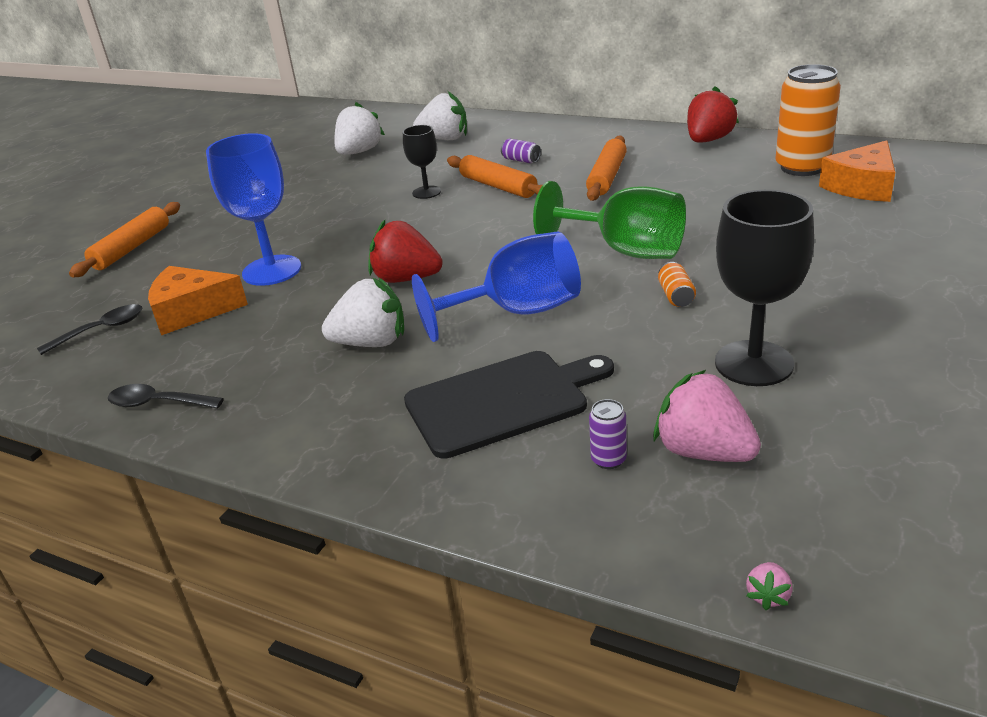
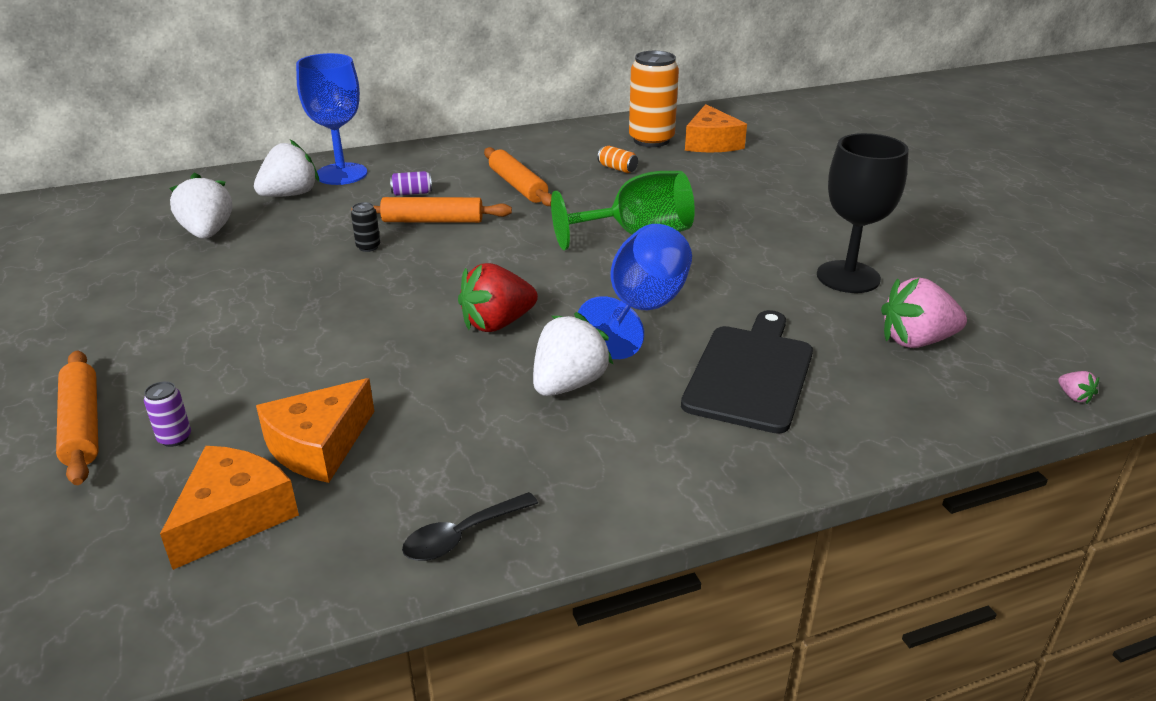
camera: 50 degrees left, 0 degrees up
black spoon [37,304,143,355] -> orange cheese [160,446,299,570]
blue goblet [206,133,301,286] -> blue goblet moved to [296,53,367,185]
black goblet [403,125,441,199] -> black can [351,202,380,252]
purple can [589,399,627,469] -> purple can moved to [144,381,191,447]
orange can [658,262,696,307] -> orange can moved to [598,146,638,173]
red strawberry [687,86,739,143] -> none

